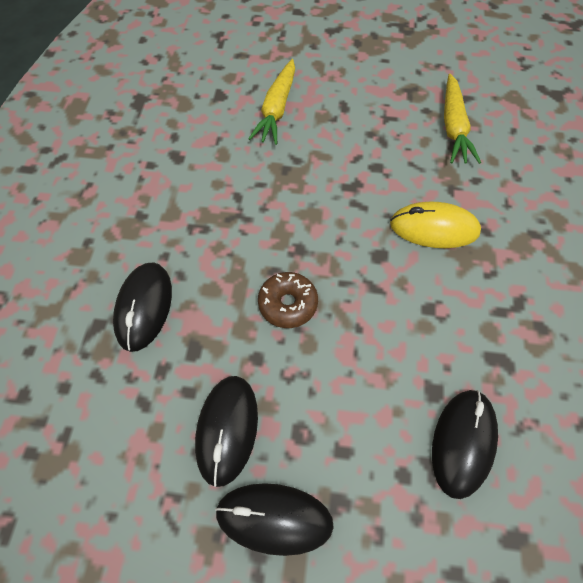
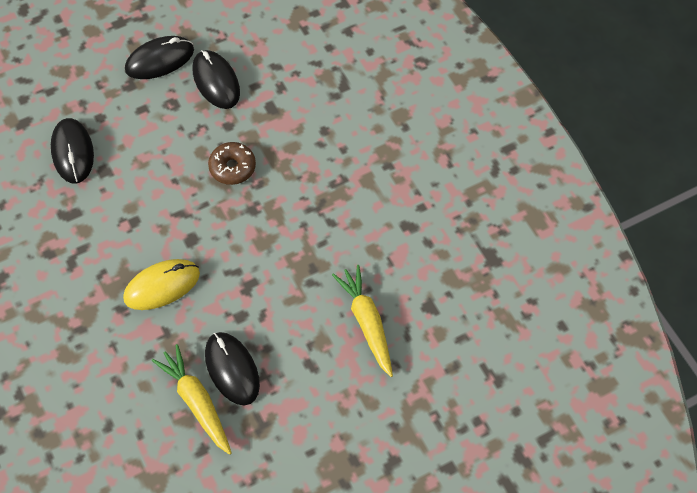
camera: 145 degrees right, 0 degrees up
black mouse [113,262,172,352] -> black mouse moved to [205,332,260,405]

